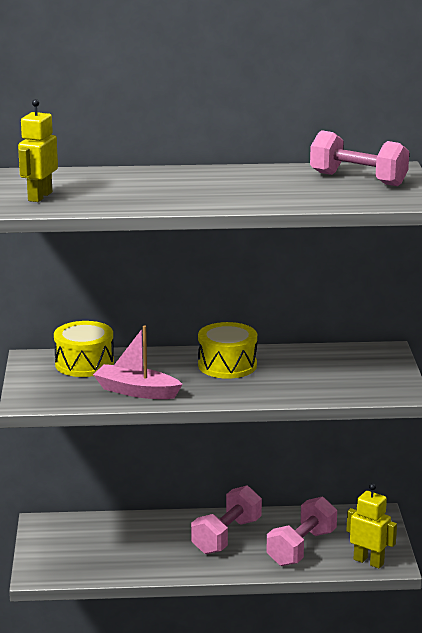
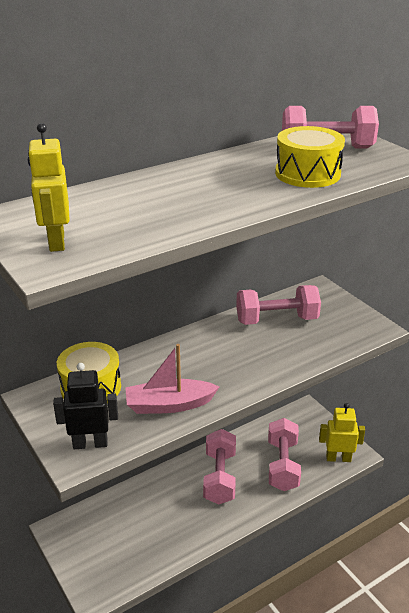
camera: 30 degrees left, 10 degrees up
yellow drum [198,322,257,379] -> yellow drum moved to [275,126,345,188]
none -> black robot [53,363,118,449]
none -> pink dumbbell [236,285,321,325]

